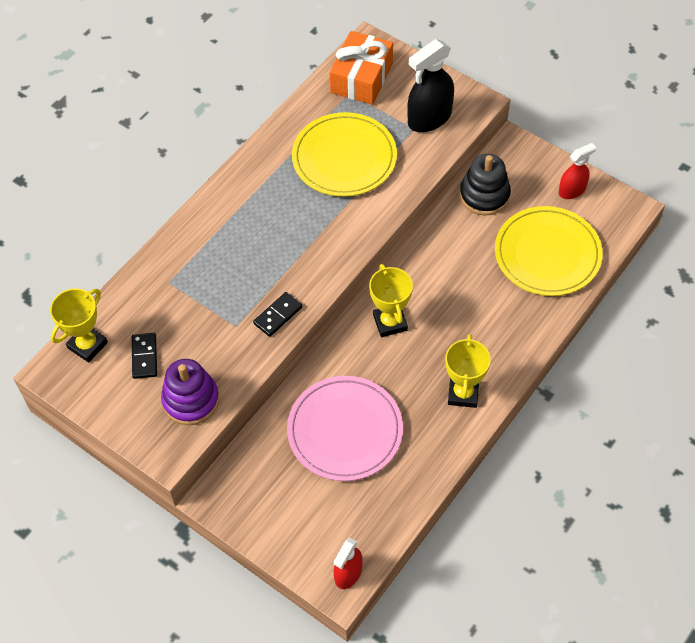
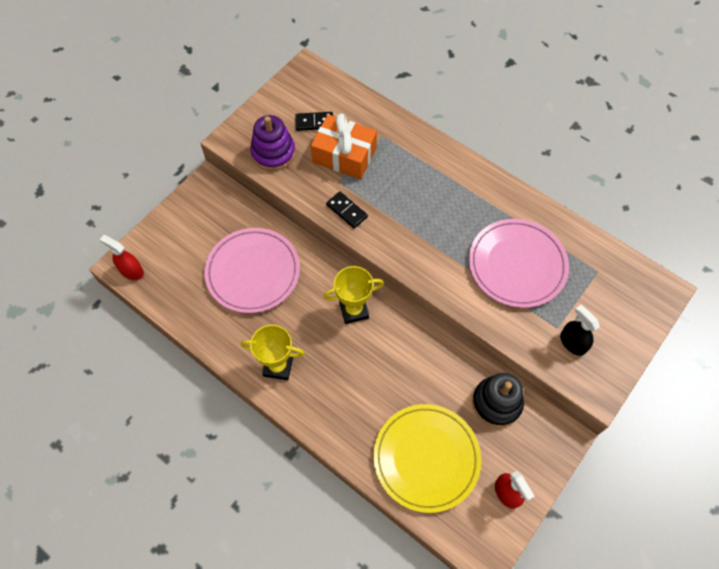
camera: 90 degrees right, 5 degrees up
yellow trophy [50,288,108,363] -> none
yellow plate [292,112,397,197] -> pink plate [469,219,569,308]
orange gift [330,31,393,105] -> orange gift moved to [311,113,377,179]
black spray bottle [407,39,454,132] -> black spray bottle [560,305,600,356], size x0.60

